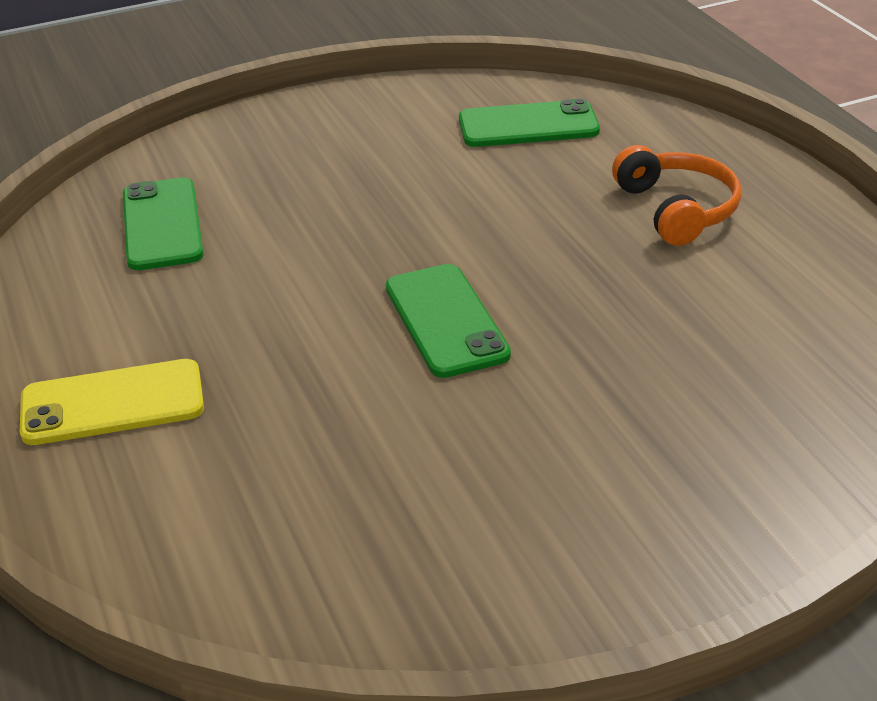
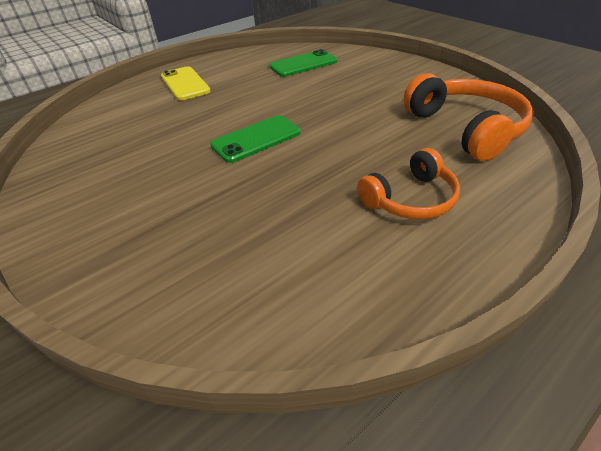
camera: 75 degrees right, 5 degrees up
green phone [459,99,600,147] -> orange headphones [404,73,534,161]

